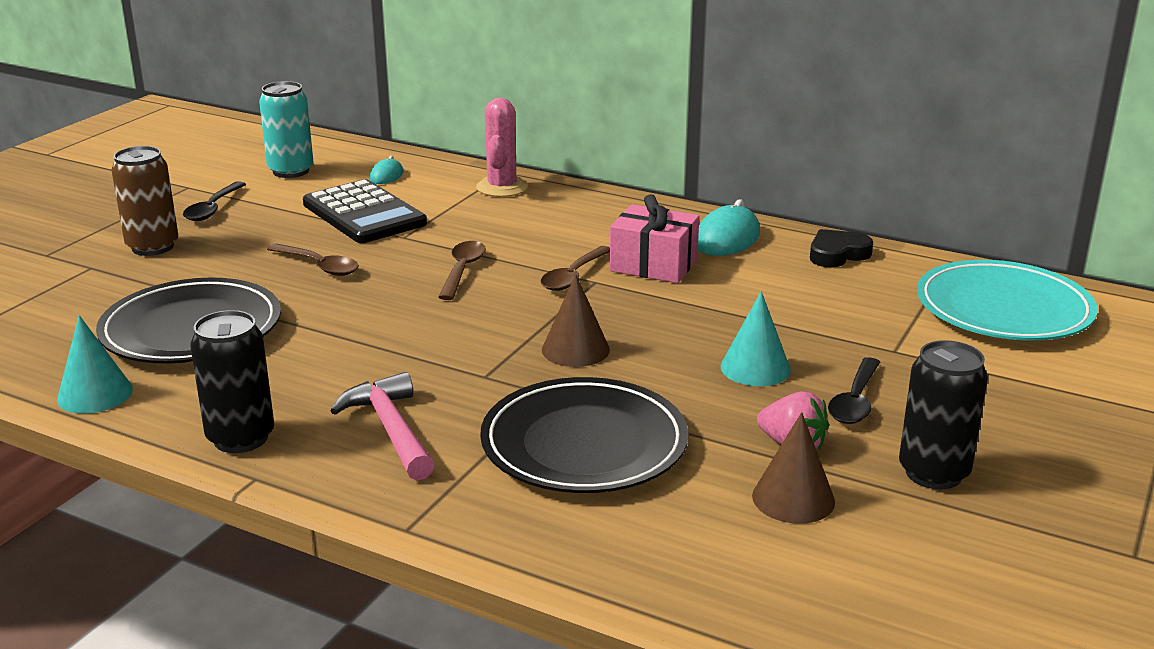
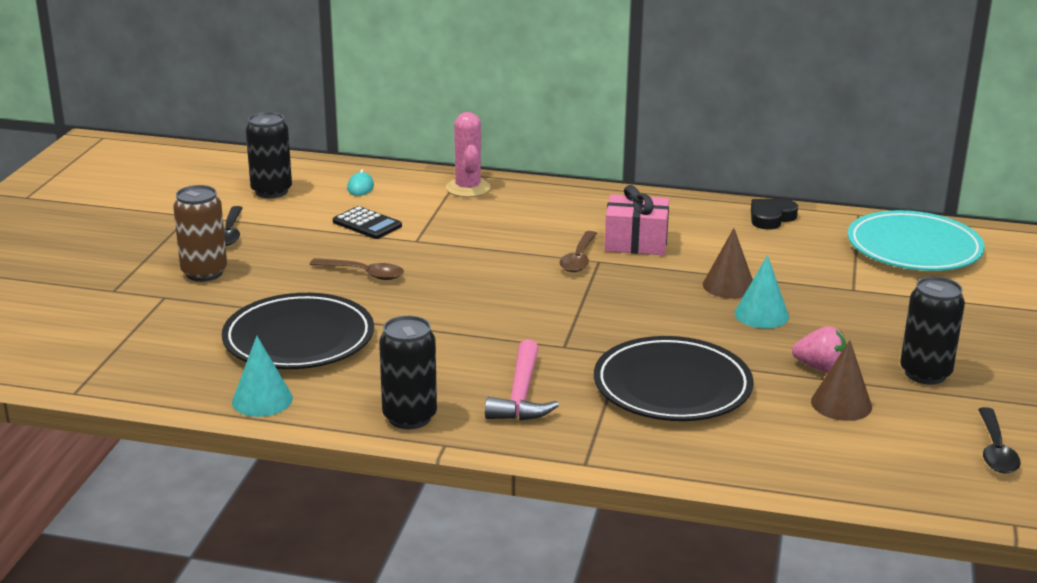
camera: 15 degrees left, 0 degrees up
turquoise can [259,81,313,178] -> black can [246,112,292,198]
black calculator [303,179,427,243] -> black calculator [333,206,402,239], size x0.57
pink hammer [330,372,435,480] -> pink hammer turned 135 degrees counterclockwise [485,339,559,420]
brown spoon [438,241,486,300] -> none
brown cone [542,274,610,367] -> brown cone moved to [703,228,753,299]
turquoise mouse [698,199,760,256] -> none
black spoon [828,357,880,424] -> black spoon moved to [978,407,1021,473]

